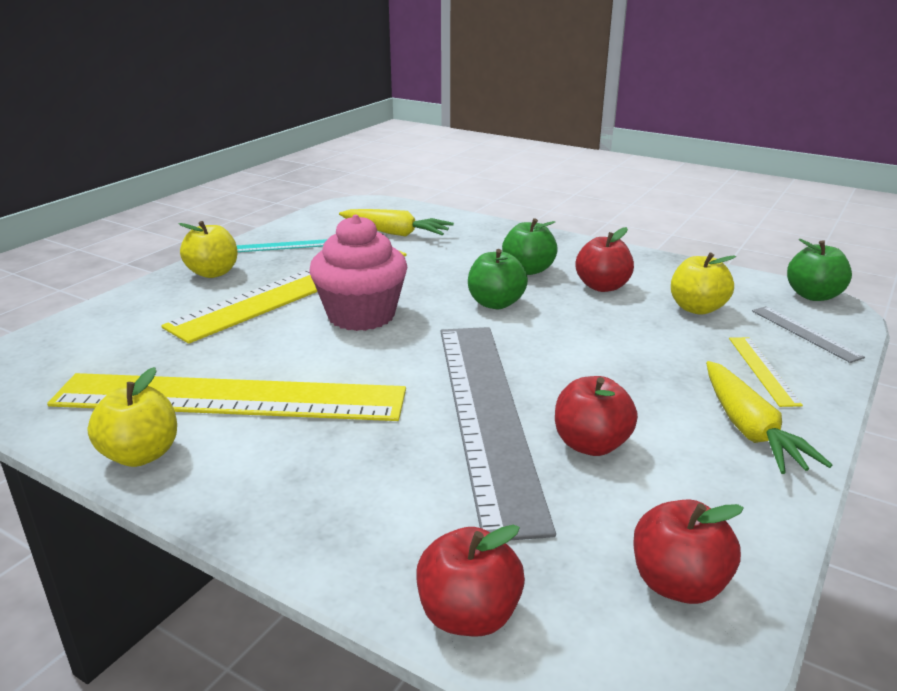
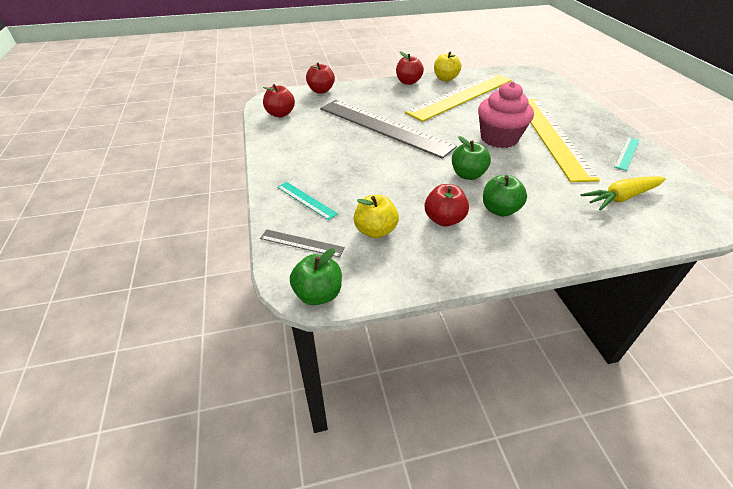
camera: 135 degrees right, 15 degrees up
yellow apple [179,221,238,278] -> none
red apple [555,376,638,456] -> red apple moved to [396,51,424,85]
yellow carrot [706,361,832,474] -> none
yellow ruler [729,337,803,407] -> turquoise ruler [277,182,338,220]

